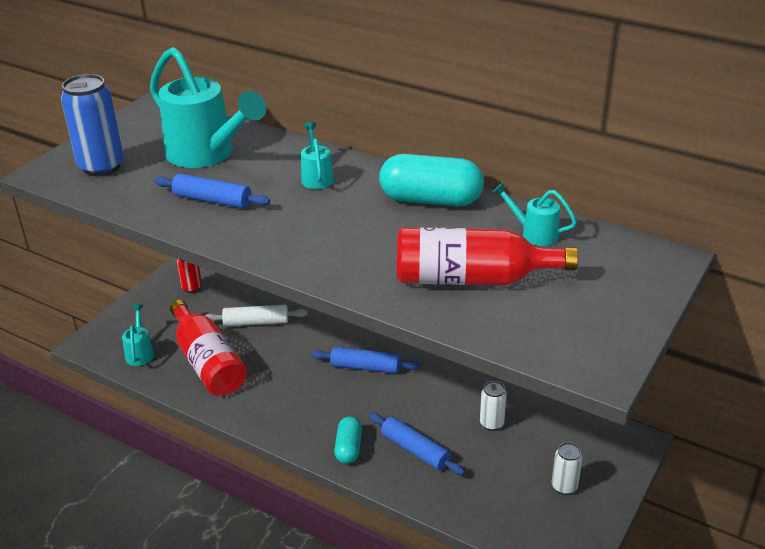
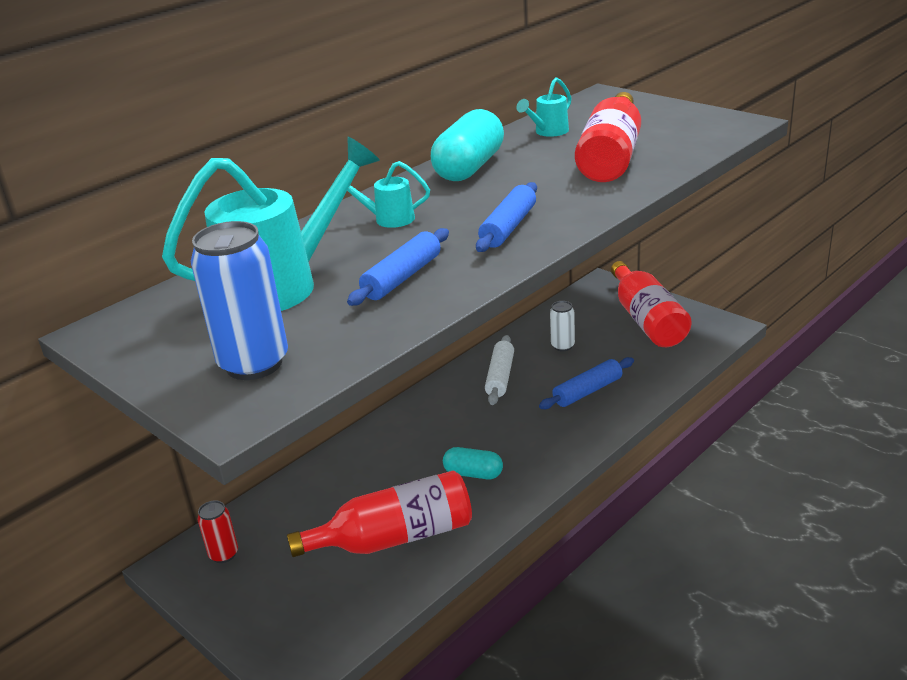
camera: 75 degrees left, 5 degrees down
turquoise watering can [122,304,154,366] -> none
white rolling pin [205,305,308,326] -> white rolling pin moved to [485,335,514,405]
blue rolling pin [311,347,420,373] -> blue rolling pin moved to [476,182,537,252]
turquoise capsule [334,416,362,464] -> turquoise capsule moved to [443,447,503,479]
white can [552,442,583,495] -> red bottle [611,261,692,347]

